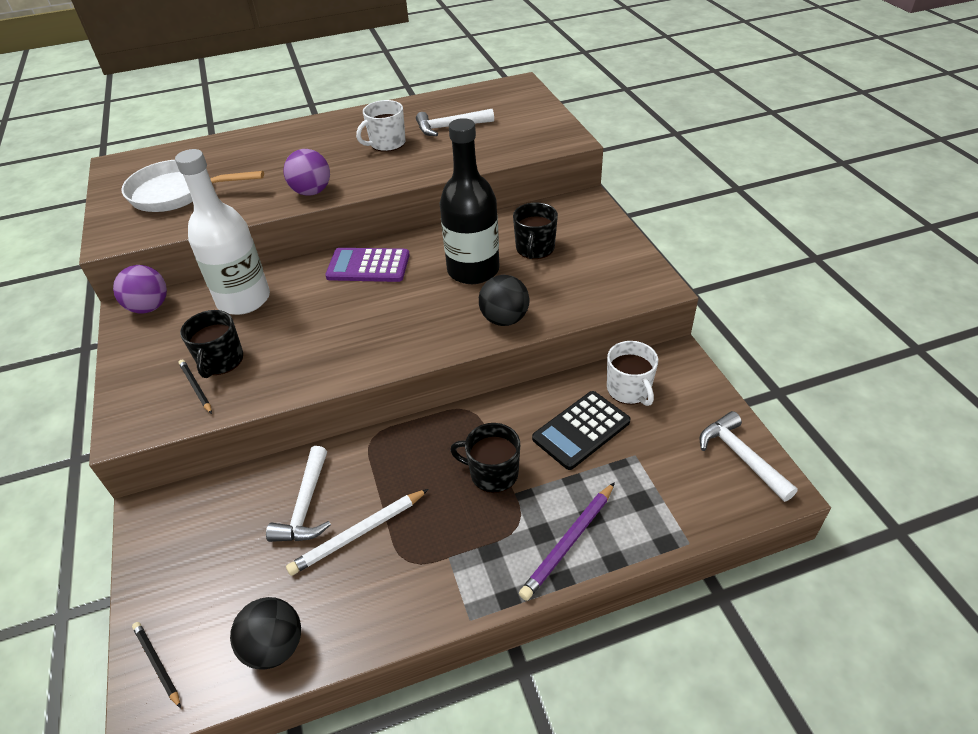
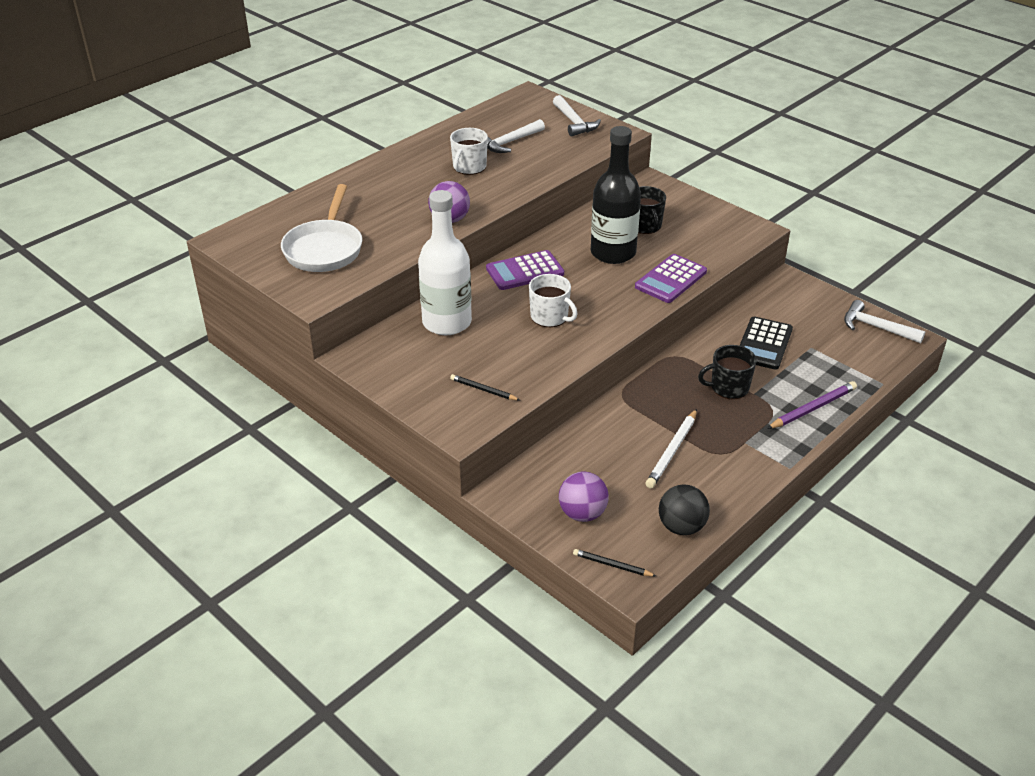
camera: 30 degrees left, 5 degrees down
purple ball [113,265,167,314] -> purple ball moved to [559,472,609,522]
white pan [122,160,264,212] -> white pan turned 60 degrees counterclockwise [281,184,362,272]
black mug [180,310,243,378] -> none
white hammer [266,446,331,542] -> white hammer moved to [553,95,601,136]
black ball [479,275,529,326] -> purple calculator [635,254,707,303]
purple pencil [519,482,615,601] -> purple pencil turned 135 degrees counterclockwise [767,381,857,429]
white mug [607,341,658,406] -> white mug moved to [529,274,578,327]

